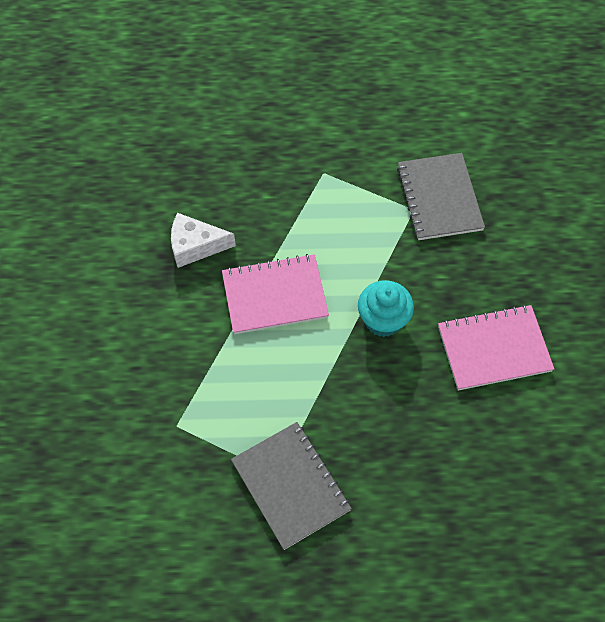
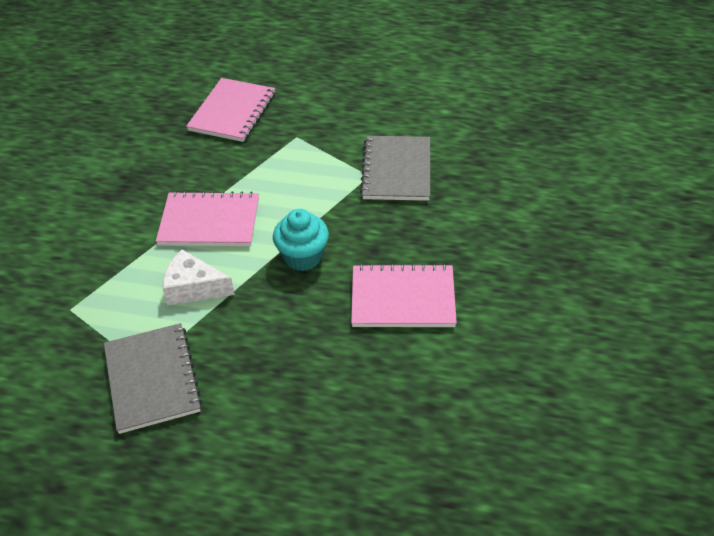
camera: 15 degrees right, 15 degrees down
white cheese [171,213,236,268] -> white cheese moved to [162,249,235,305]
none -> pink notebook [186,78,275,142]

